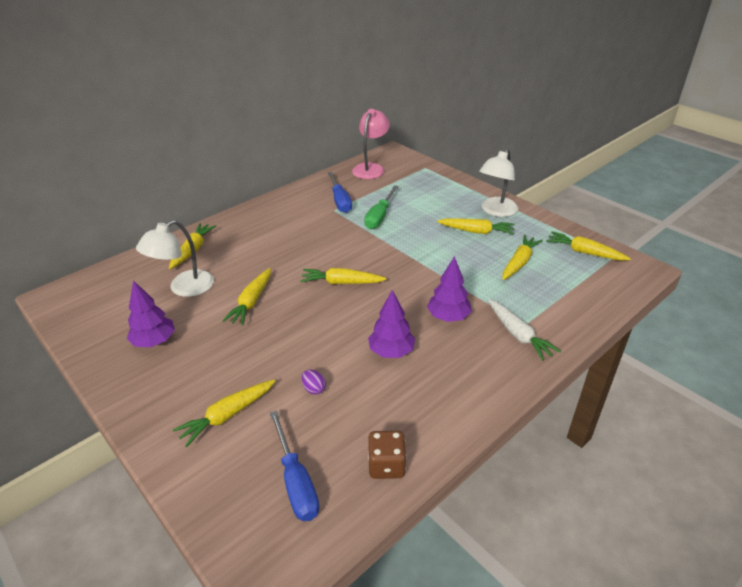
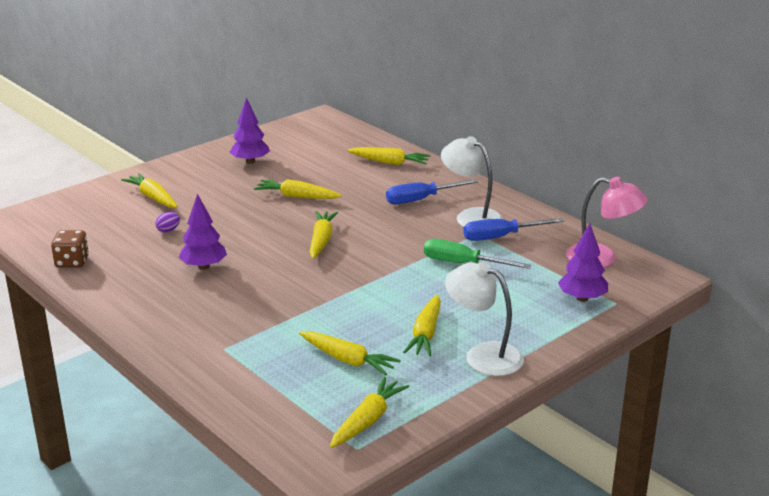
camera: 90 degrees right, 10 degrees down
white lamp [136,220,214,297] -> white lamp moved to [441,136,503,227]
blue screwdriver [270,411,319,521] -> blue screwdriver moved to [386,179,479,204]
purple tree [427,256,472,322] -> purple tree moved to [558,224,608,302]
white carrot [488,300,561,361] -> none

